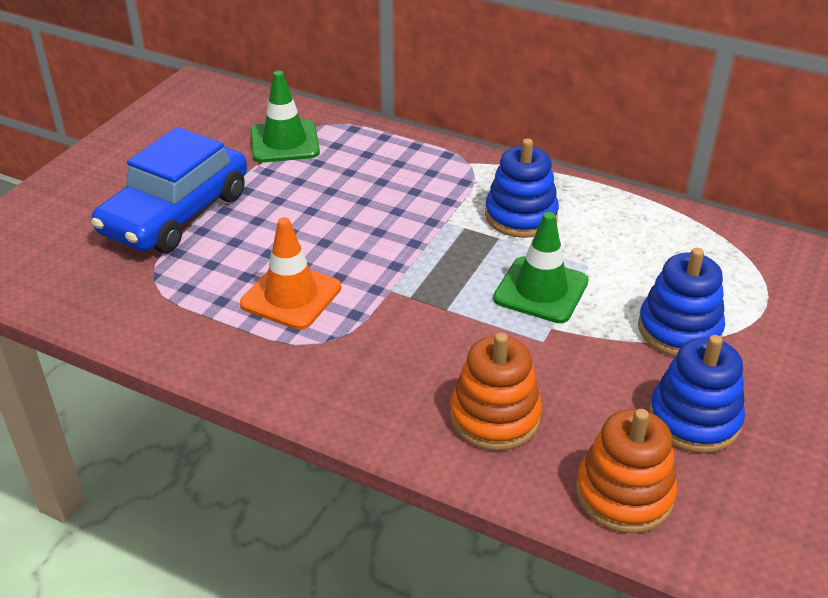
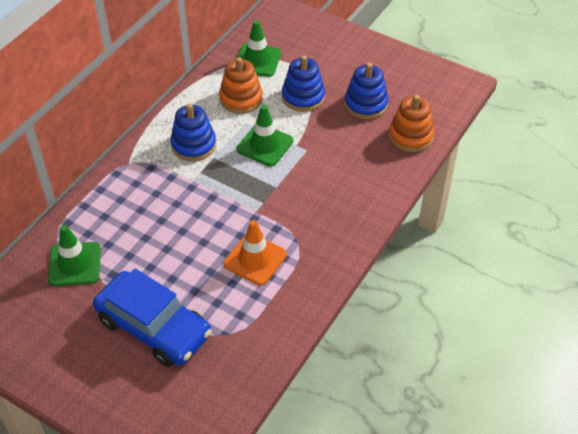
camera: 85 degrees left, 10 degrees up
orange stacking toy [450,332,542,451] -> orange stacking toy moved to [219,57,263,114]
none -> green traffic cone [237,20,281,77]

